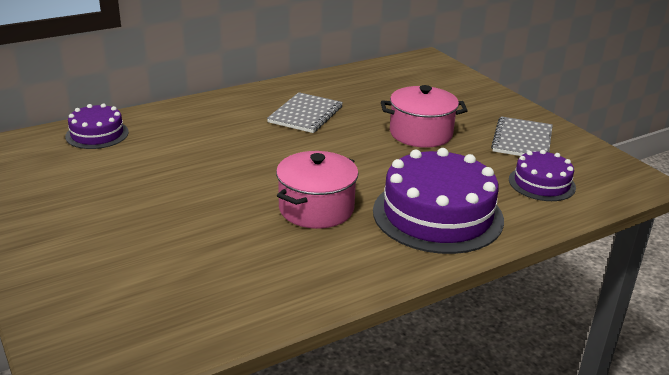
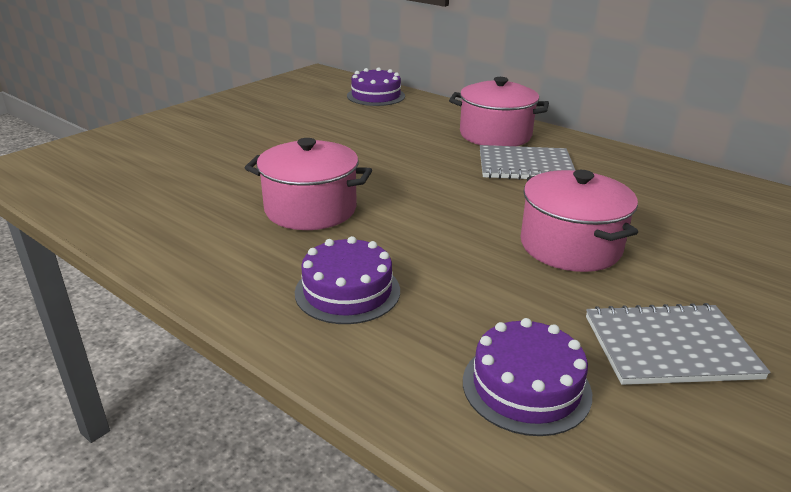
camera: 70 degrees right, 0 degrees up
purple cake [373,148,504,254] -> purple cake [295,236,400,324], size x0.54
none -> pink pot [449,77,549,146]

